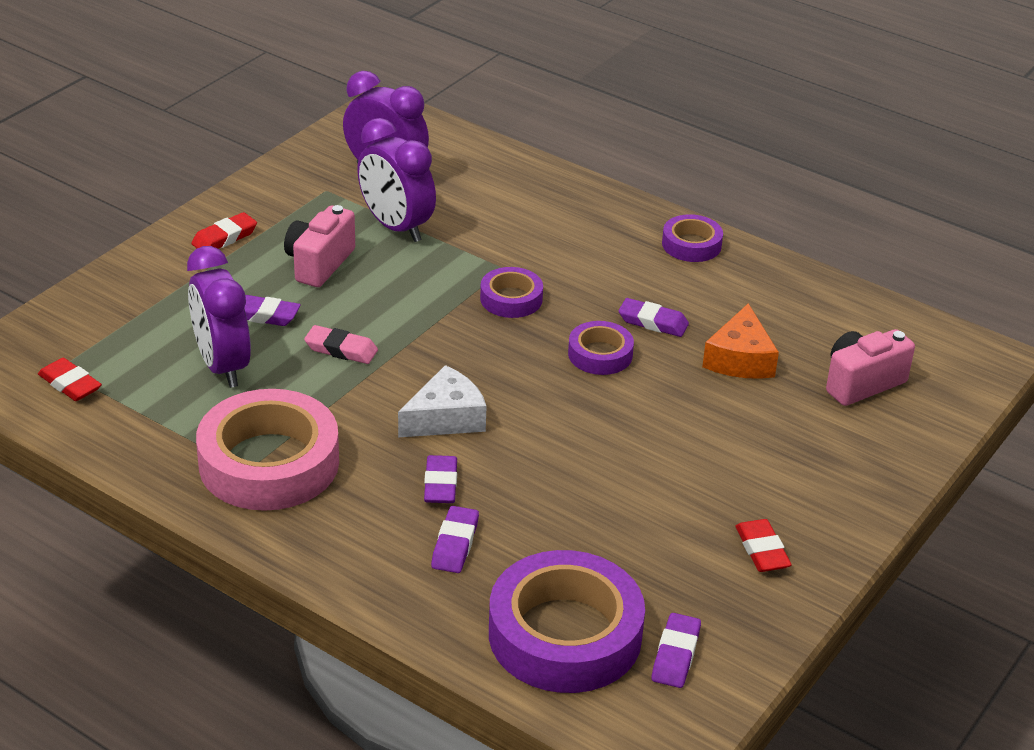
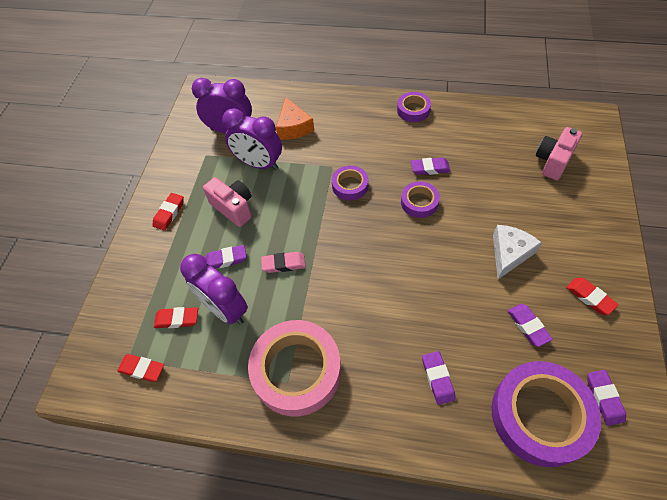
camera: 20 degrees left, 20 degrees up
pink camera [284,205,355,287] -> pink camera turned 135 degrees clockwise [203,177,252,227]
white cheese [398,365,486,438] -> white cheese moved to [493,225,542,279]
purple eraser [424,455,457,503] -> purple eraser moved to [508,304,553,347]
orange cheese [702,303,779,379] -> orange cheese moved to [276,97,314,140]
none -> red eraser [154,307,198,328]

